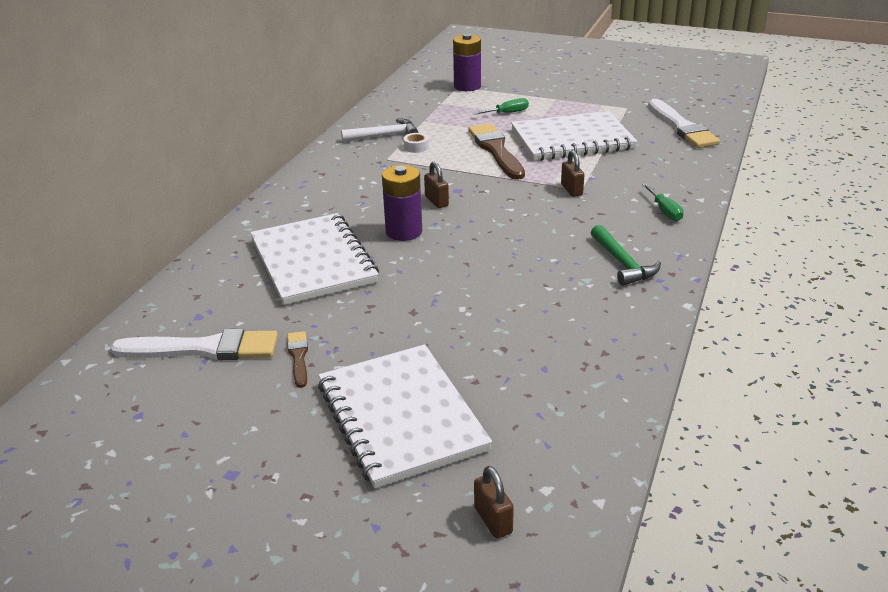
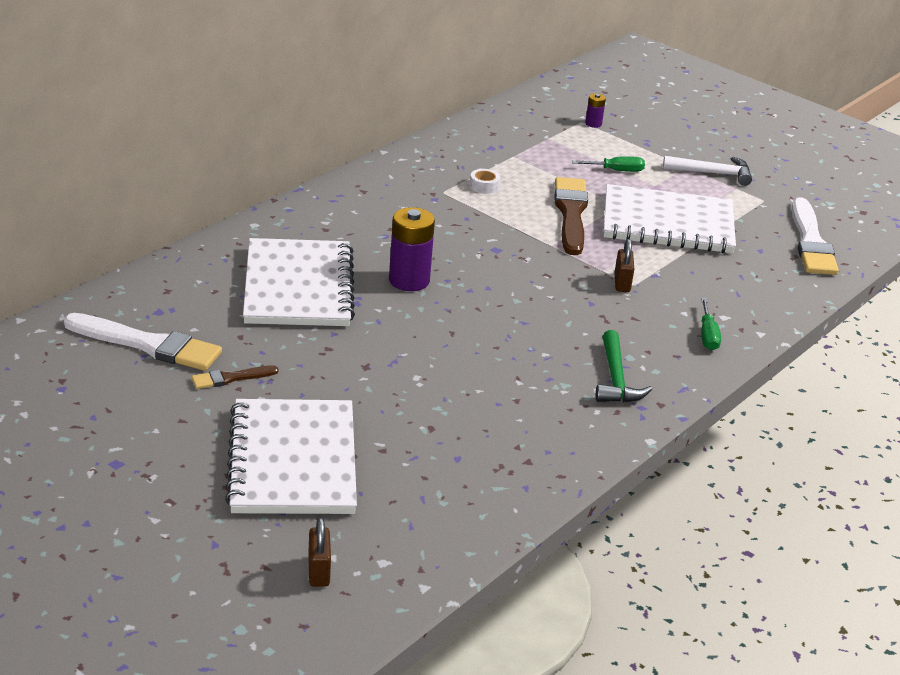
camera: 15 degrees right, 0 degrees up
brown brush [287,331,308,388] -> brown brush turned 120 degrees counterclockwise [191,365,279,389]
white hammer [341,119,419,142] -> white hammer moved to [663,156,752,186]
brown padlock [424,161,449,208] -> none
purple battery [453,34,481,91] -> purple battery [585,93,606,128], size x0.49

